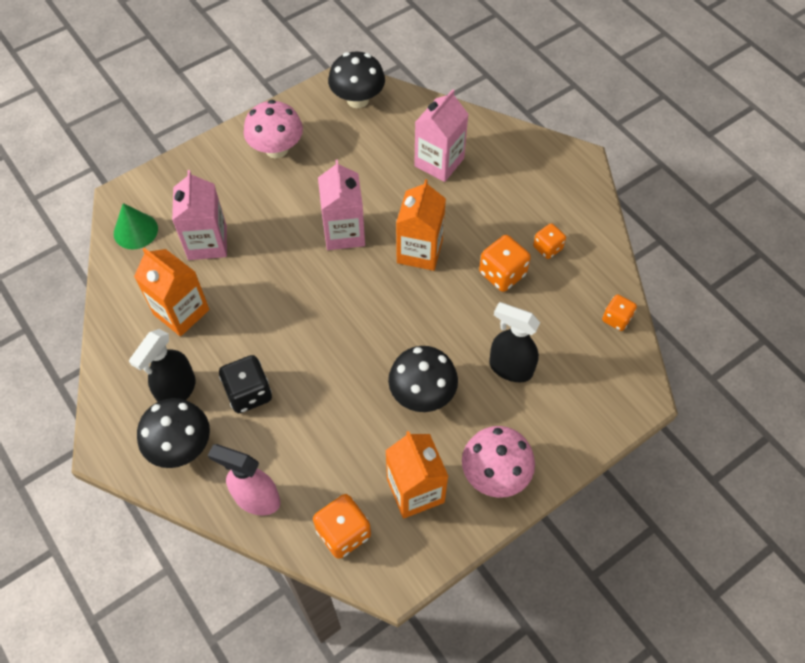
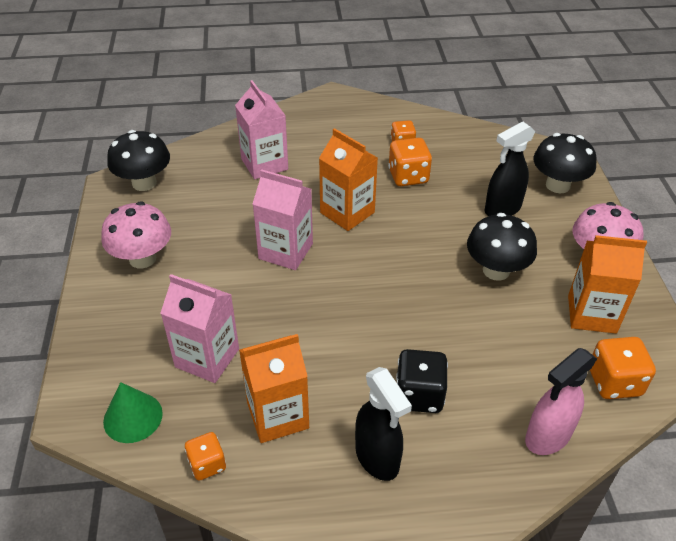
camera: 60 degrees left, 15 degrees down
black mushroom [137,398,210,468] -> black mushroom moved to [533,133,597,193]
orange dice [602,294,637,331] -> orange dice moved to [185,432,226,480]

